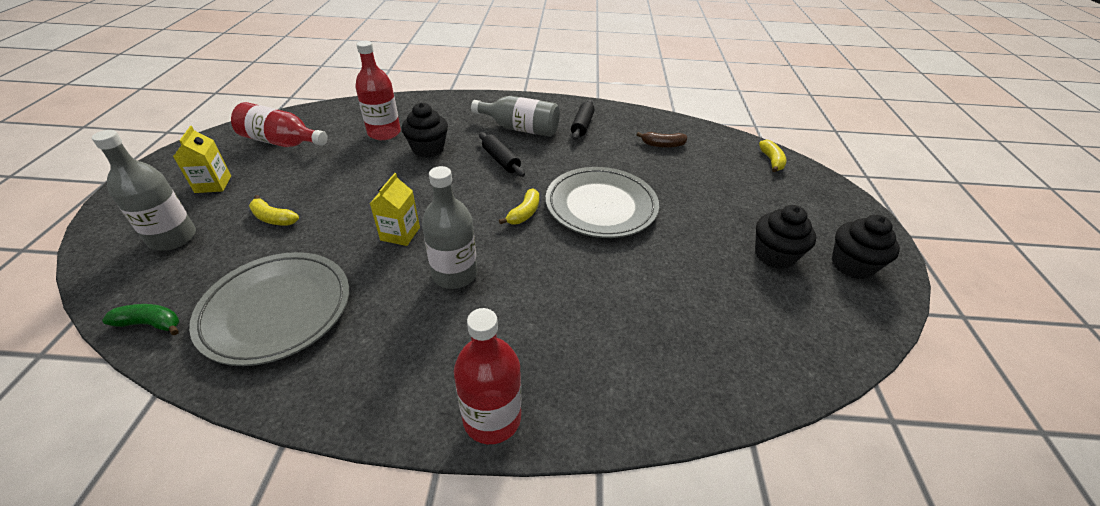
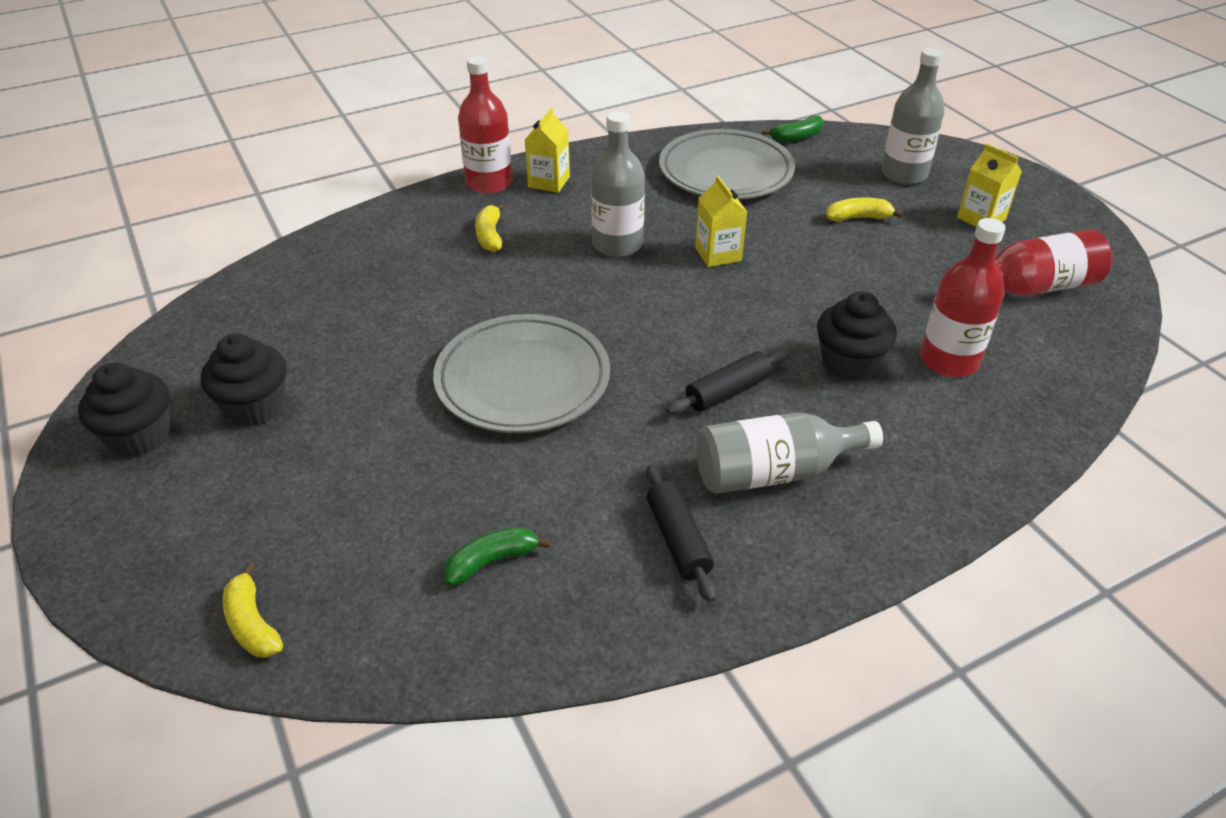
camera: 150 degrees right, 0 degrees up
black rolling pin [479,132,525,177] -> black rolling pin turned 60 degrees counterclockwise [666,349,789,415]
yellow banana [499,188,539,225] -> yellow banana moved to [475,203,505,252]
brown banana [636,132,687,148] -> green banana [443,527,551,586]
none -> yellow carton [525,108,570,193]

